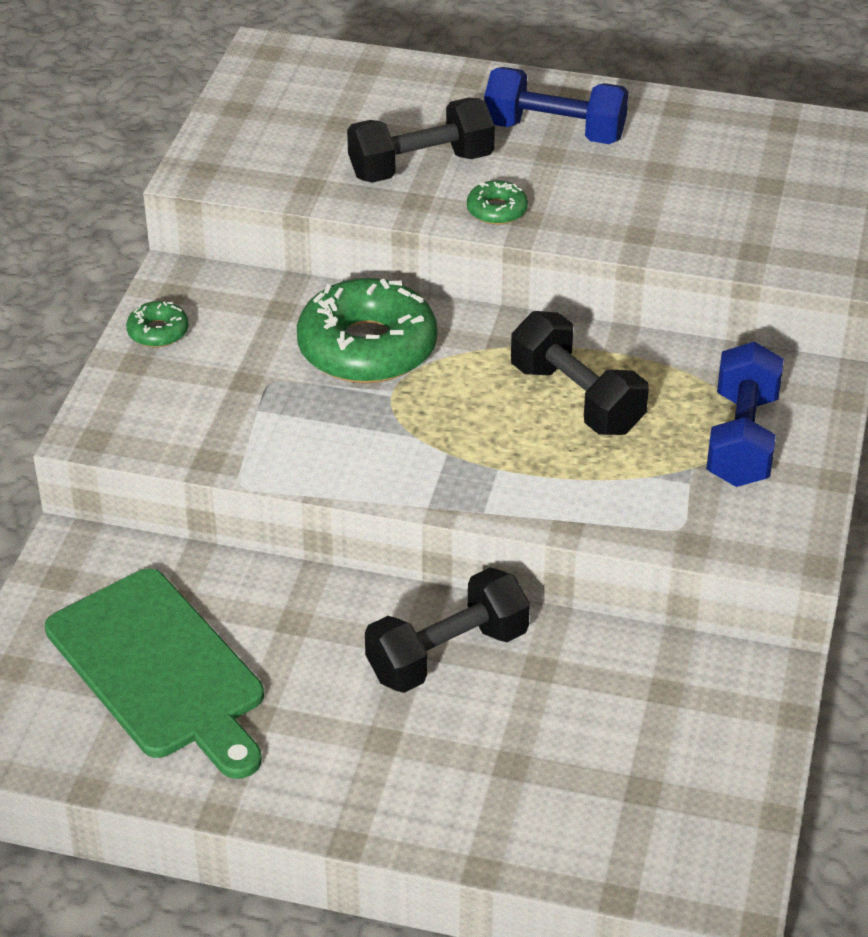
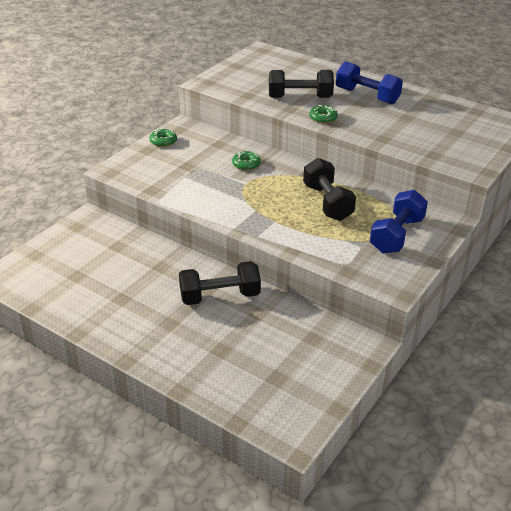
camera: 20 degrees right, 5 degrees down
green cutting board [45,569,264,779] -> none
green donut [297,278,437,383] -> green donut [232,151,261,171], size x0.44

